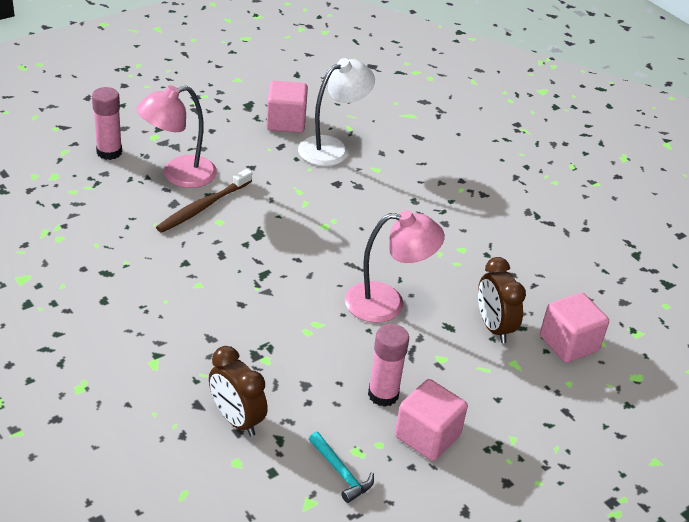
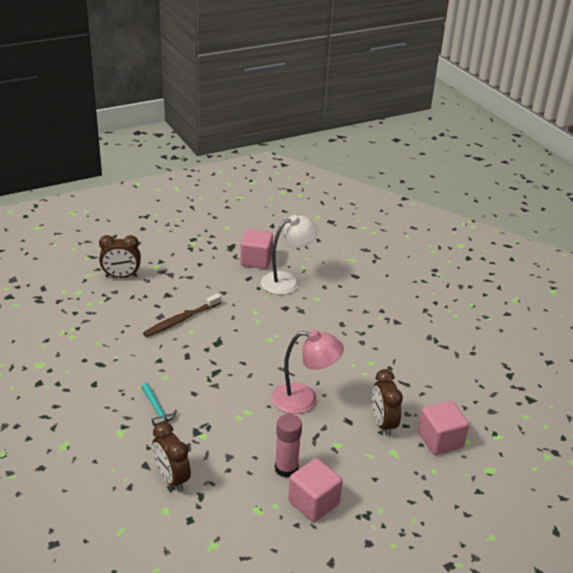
camera: 10 degrees right, 5 degrees down
pink glue stick [92,87,122,160] -> brown clock [99,235,141,278]
pink lamp [136,85,217,188] -> none
turquoise hammer [309,432,374,503] -> turquoise hammer moved to [141,383,177,427]

